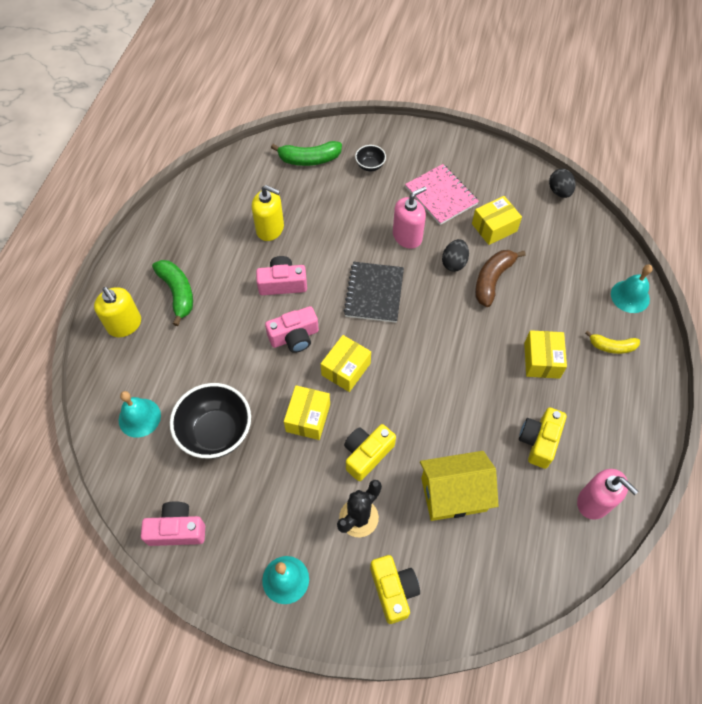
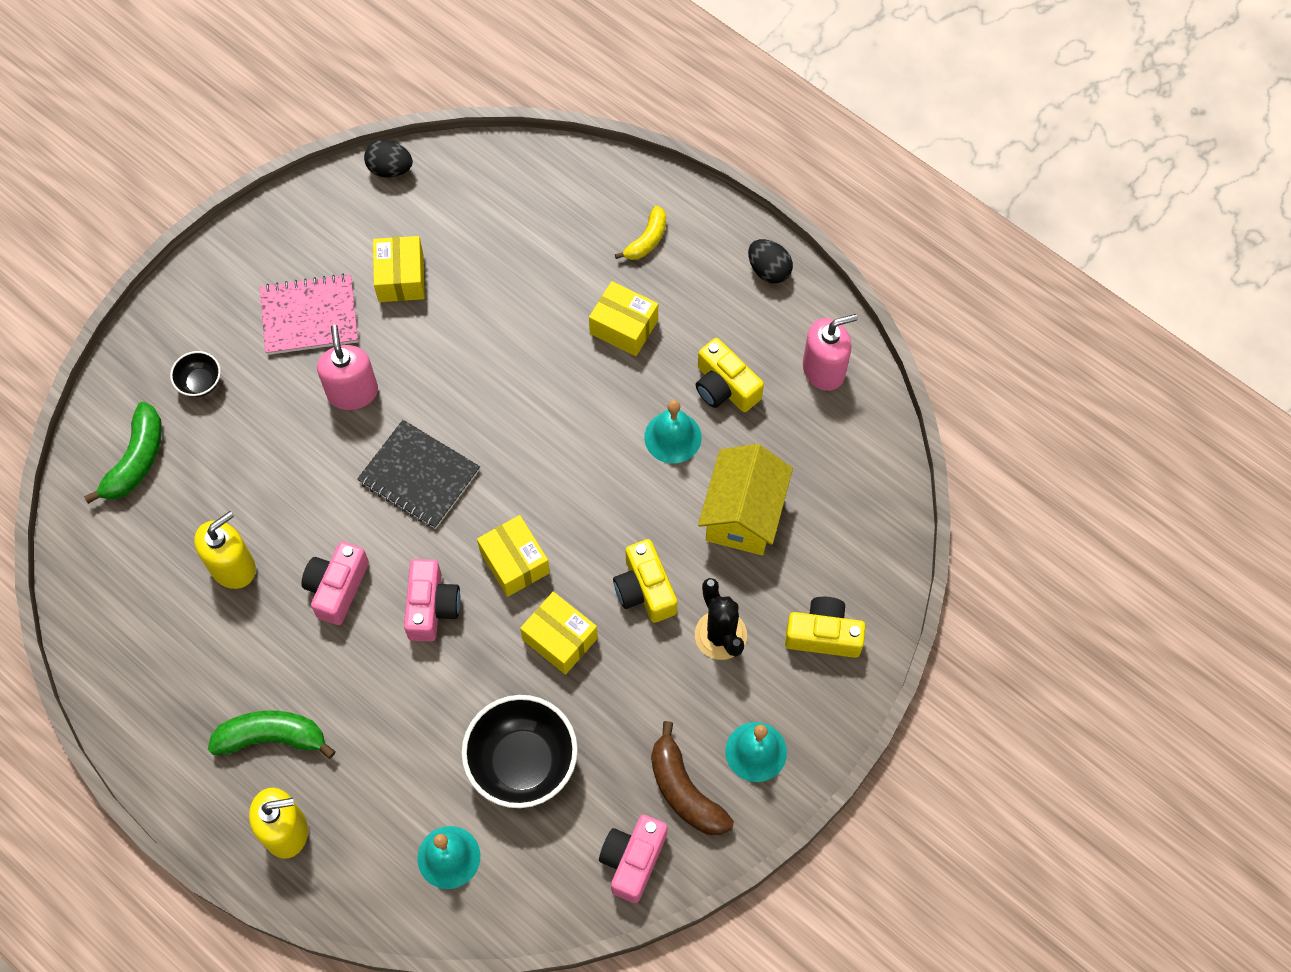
camera: 65 degrees left, 5 degrees up
black egg [442,239,469,272] -> black egg moved to [748,239,793,283]
brown banana [475,250,526,307] -> brown banana moved to [651,721,734,835]
turquoise bell [611,265,653,313] -> turquoise bell moved to [644,400,702,464]

